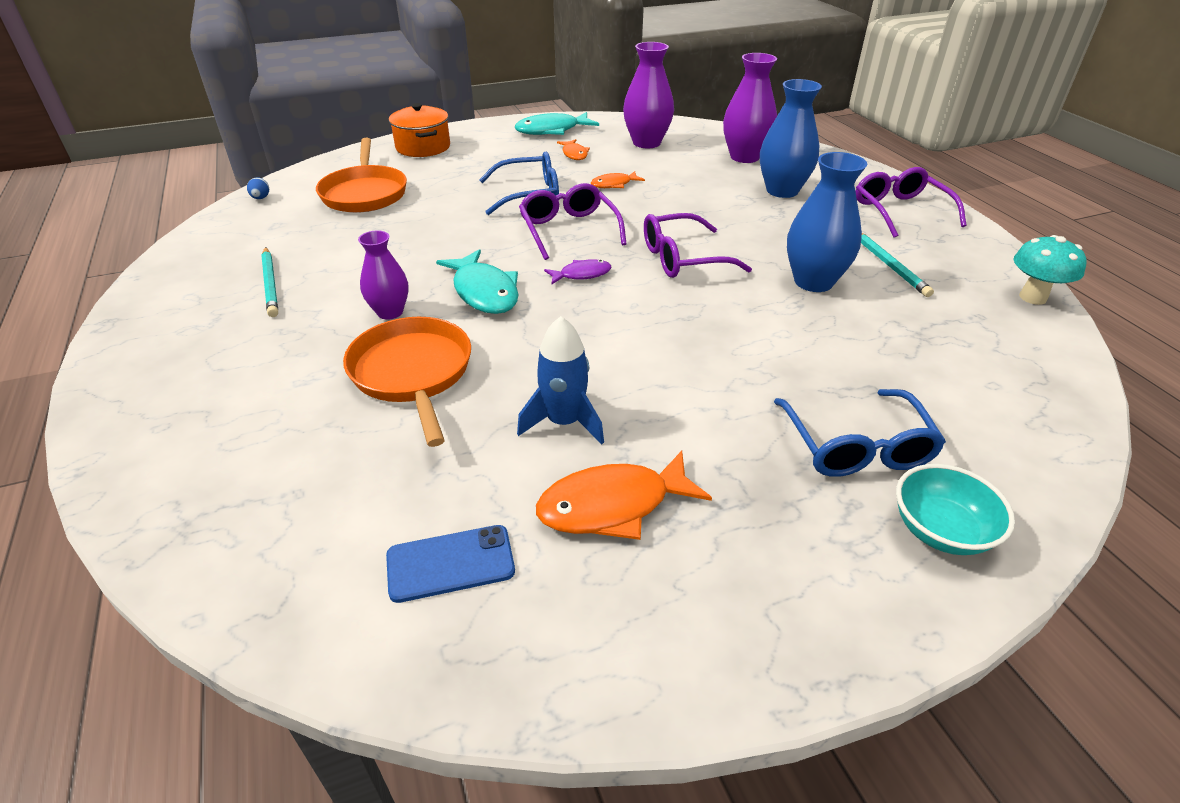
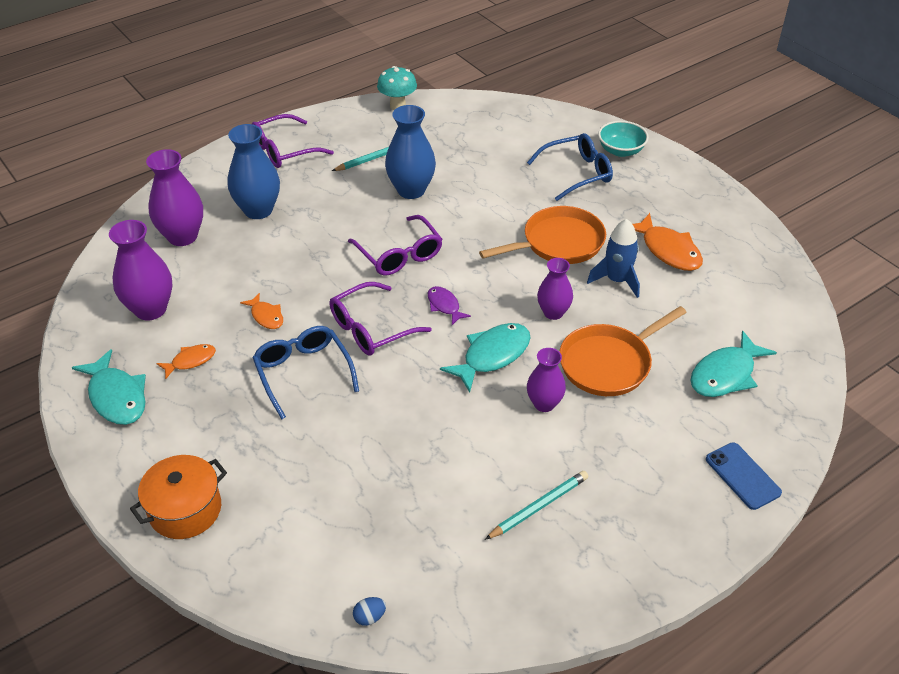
camera: 105 degrees left, 5 degrees up
orange pan [316,138,407,213] -> orange pan moved to [479,206,606,264]
blue phone [386,525,515,603] -> blue phone moved to [706,442,782,510]
none -> purple vase [537,258,573,320]
none -> turquoise fish [690,330,777,397]

